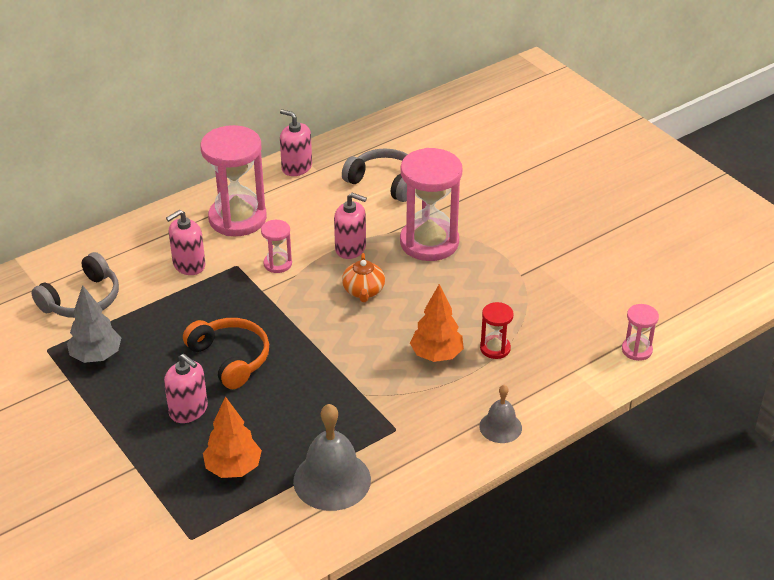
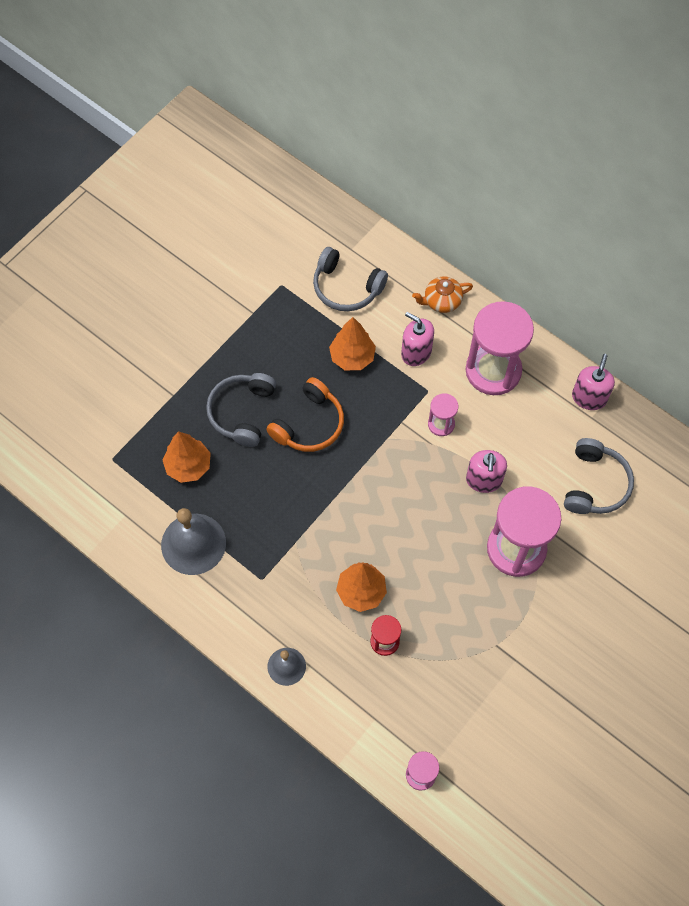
camera: 75 degrees right, 25 degrees up
grey tree [67,285,121,363] -> none
pink soap dispenser [164,354,208,423] -> grey headphones [206,373,276,447]
orange teapot [342,253,385,302] -> orange teapot moved to [412,276,473,313]
none -> orange tree [329,317,376,370]

